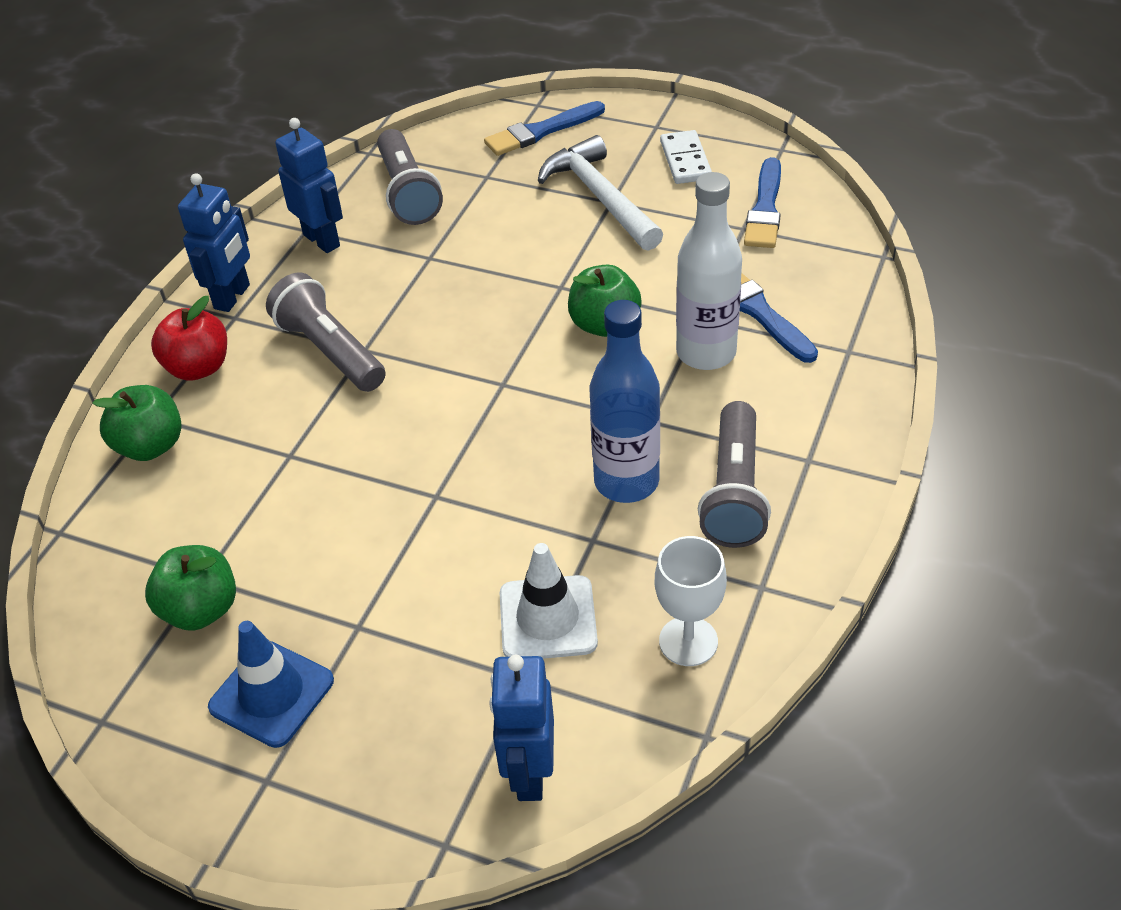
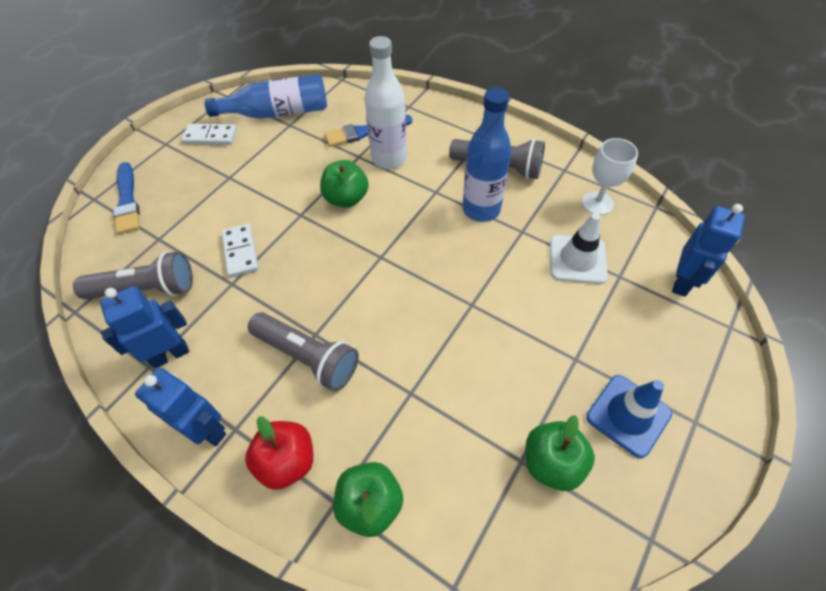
camera: 80 degrees left, 10 degrees up
grey flashlight [266,273,386,392] -> grey flashlight turned 120 degrees counterclockwise [248,312,359,392]
blue robot [489,655,554,801] -> blue robot turned 75 degrees counterclockwise [672,204,745,297]
white hammer [537,135,663,251] -> none
blue brush [744,157,781,248] -> blue bottle [204,74,327,119]
none -> white domino [222,224,258,277]

